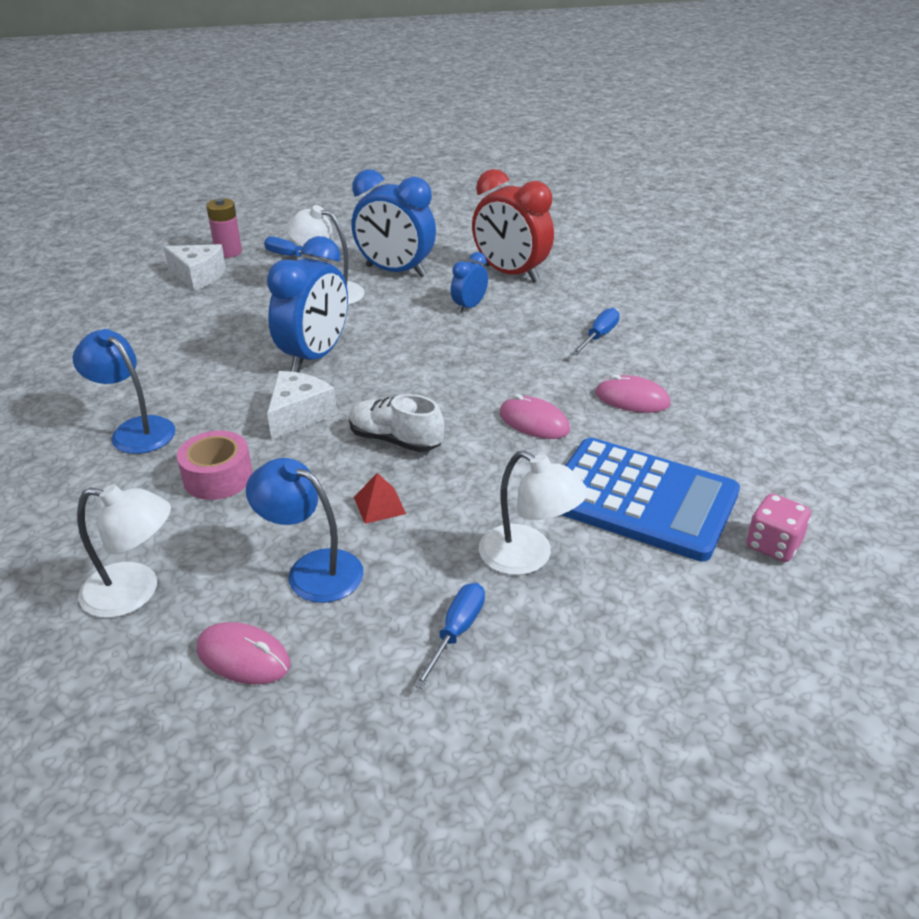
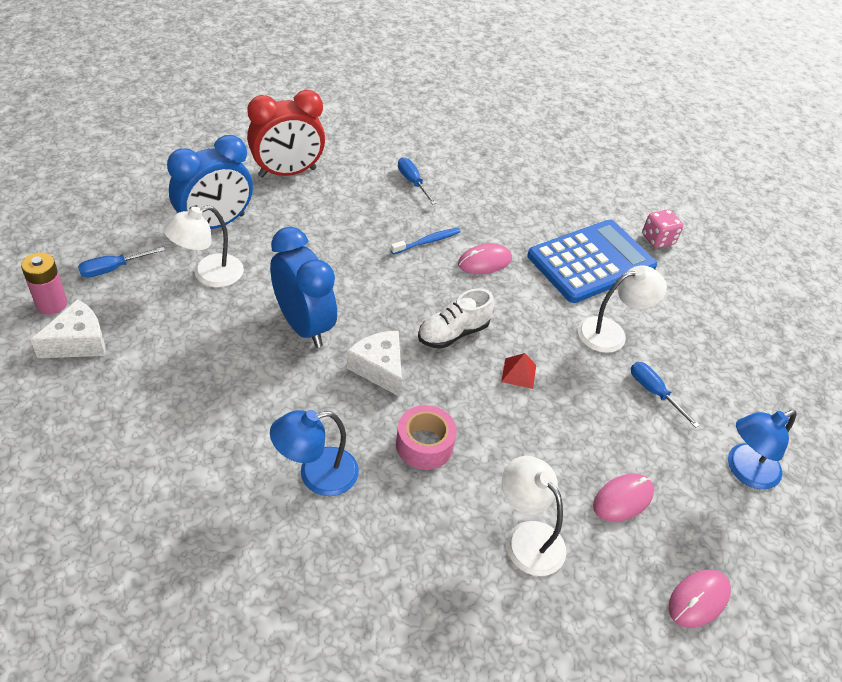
camera: 65 degrees left, 10 degrees up
white lamp [77,484,171,618] -> white lamp turned 75 degrees counterclockwise [502,456,566,576]
blue lamp [246,458,363,603] -> blue lamp moved to [728,410,796,490]
blue clock [451,252,488,313] -> none
pink mouse [595,374,670,413] -> pink mouse moved to [669,569,731,628]
none -> blue toothbrush [391,228,461,255]

